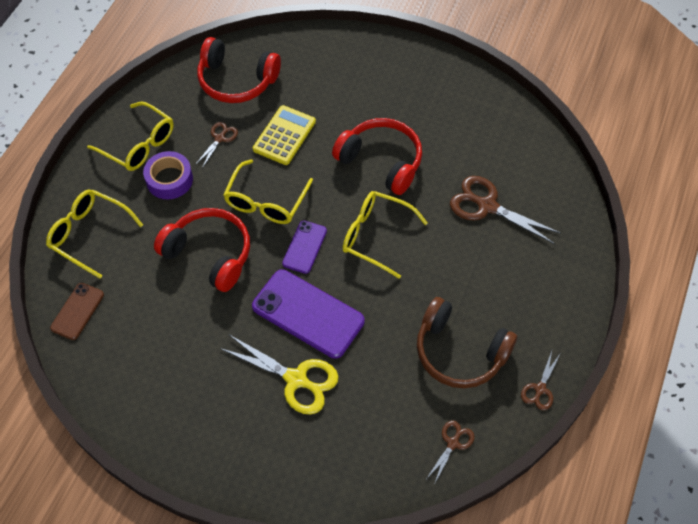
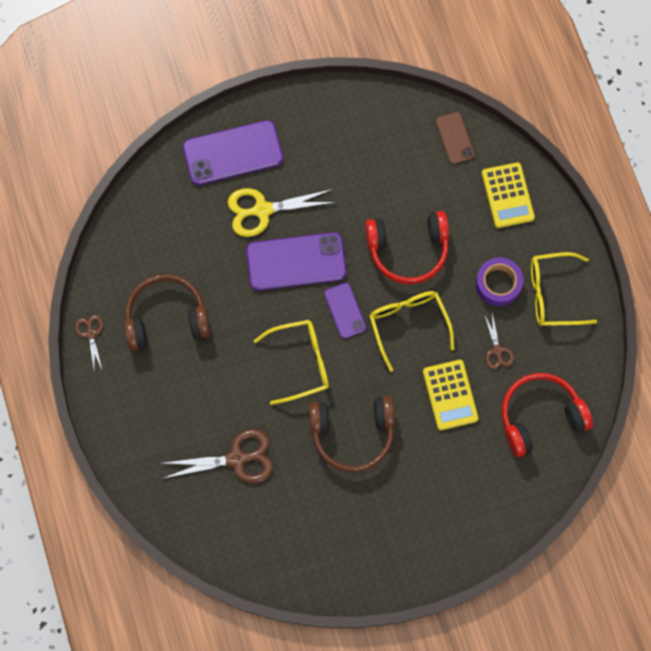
camera: 140 degrees right, 15 degrees up
yellow glasses [46,189,143,278] -> yellow calculator [482,162,535,228]
red headphones [332,118,422,195] -> brown headphones [309,396,395,472]
brown scissors [427,420,475,485] -> none
none -> purple phone [183,120,283,185]

